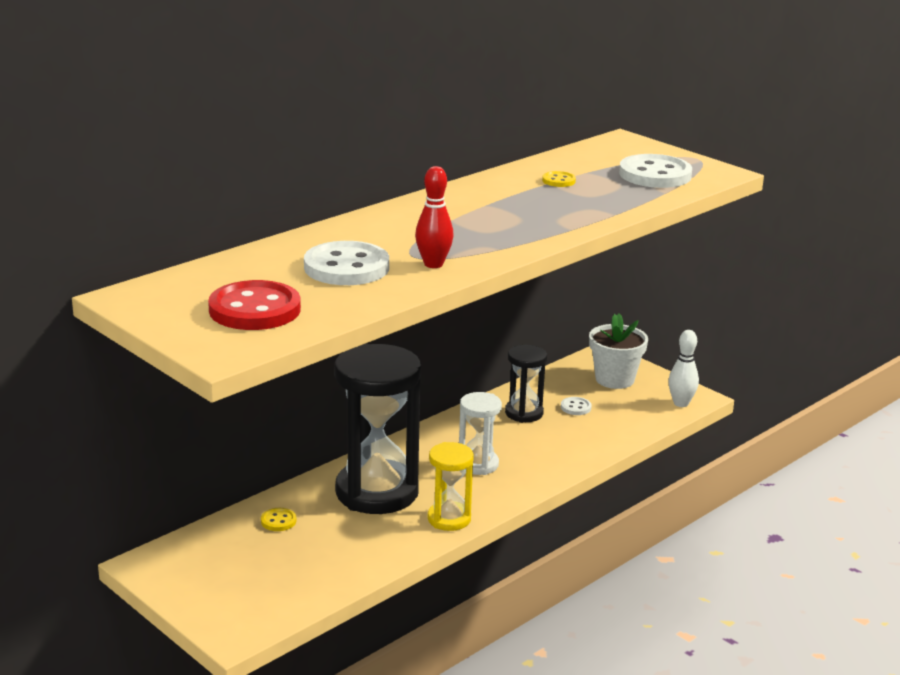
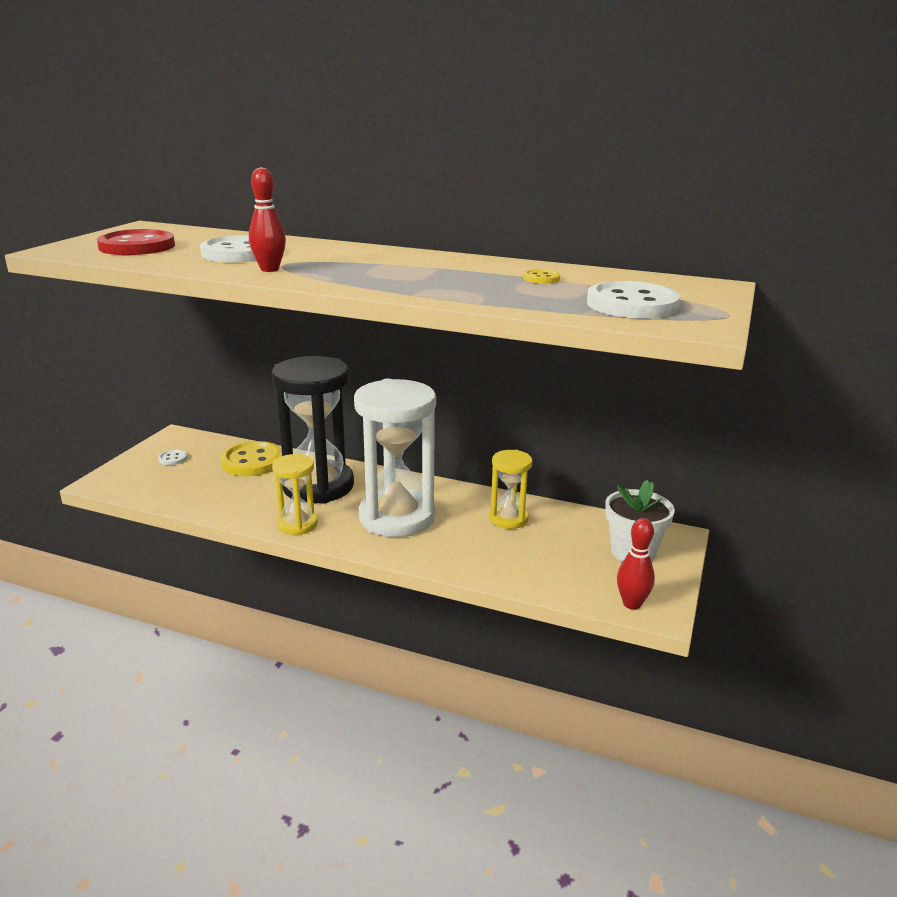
camera: 65 degrees right, 0 degrees up
yellow button [261,508,296,531] -> yellow button [220,441,282,476], size x2.20
white hourglass [459,392,502,475] -> white hourglass [354,379,436,537], size x1.96
black hourglass [505,345,547,423] -> yellow hourglass [490,450,533,529]
white button [561,397,592,415] -> white button moved to [158,450,187,465]
white bowling pin [668,330,699,407] -> red bowling pin [617,518,655,610]

